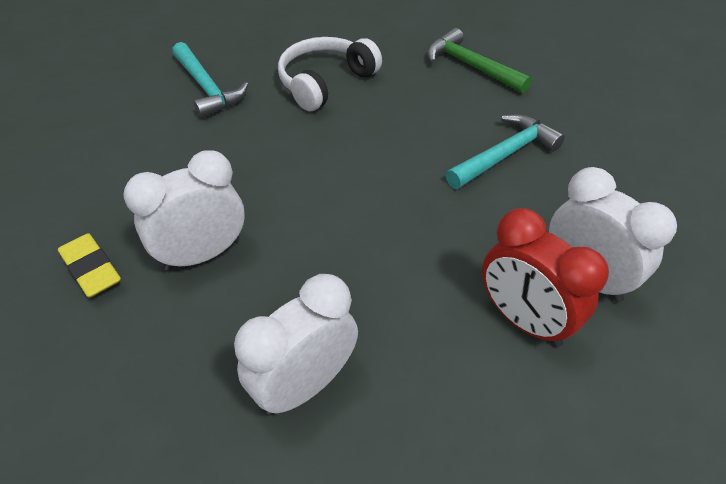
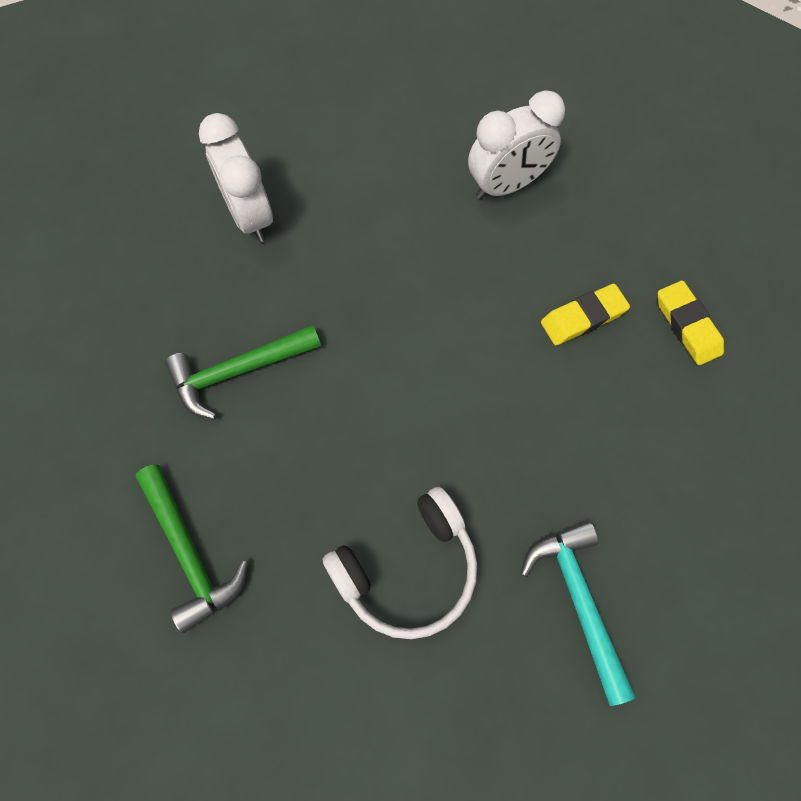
camera: 165 degrees left, 20 degrees up
white clock [123,150,245,271] -> yellow eraser [541,284,630,345]
turquoise hammer [446,114,565,189] -> green hammer [165,325,321,420]
red clock [482,208,609,347] -> none

